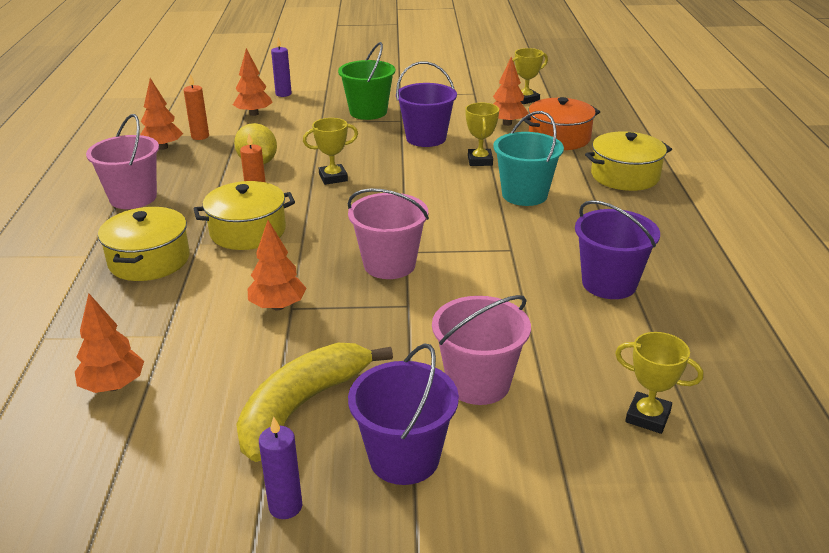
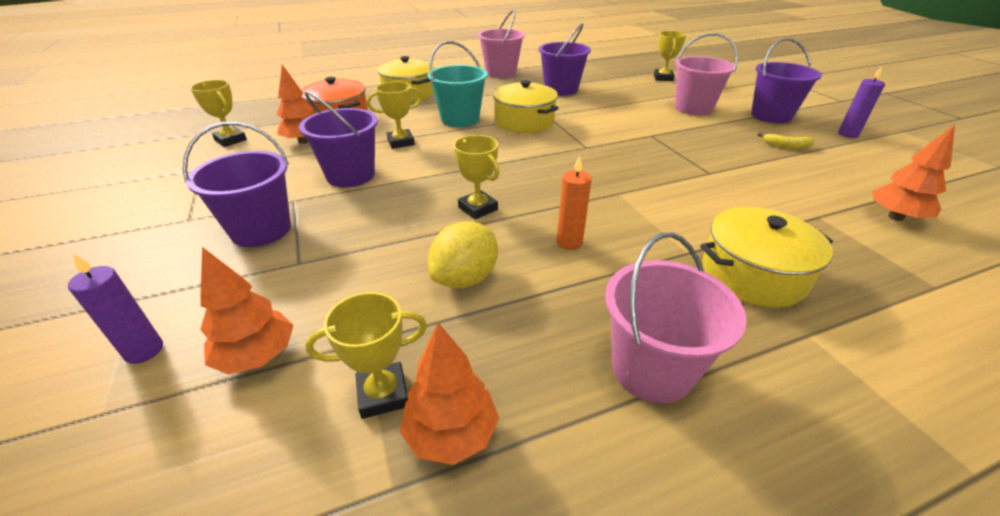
camera: 110 degrees left, 5 degrees up
orange candle [183,74,209,140] -> yellow trophy [305,292,427,419]
yellow pot [194,181,295,250] -> yellow pot moved to [493,80,559,133]
yellow banana [236,343,393,462] -> yellow banana [758,133,815,149], size x0.40
orange tree [248,220,306,310] -> none
green bucket [338,42,395,120] -> purple bucket [183,122,291,247]
pink bucket [348,188,429,279] -> pink bucket moved to [478,10,525,78]

